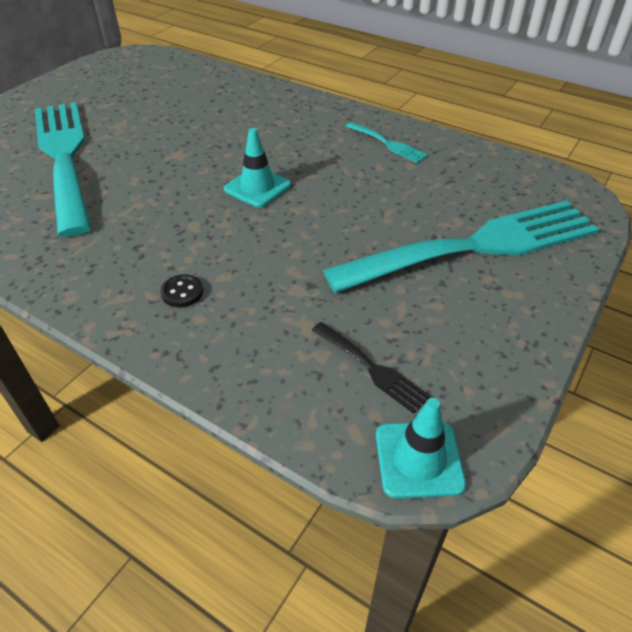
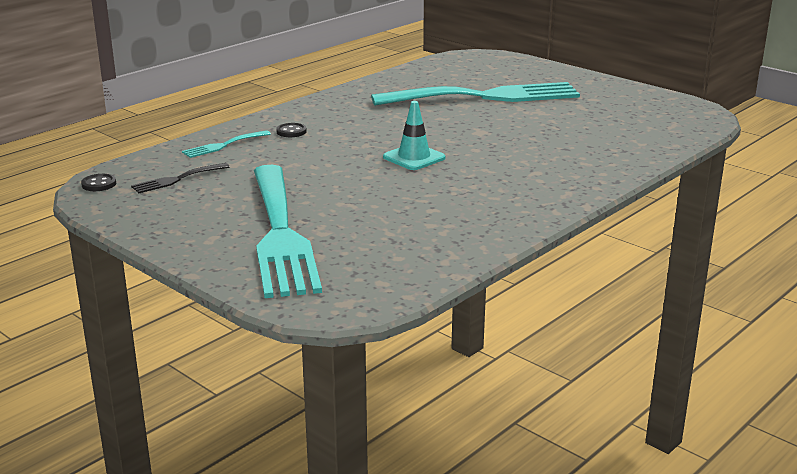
camera: 100 degrees right, 20 degrees down
turquoise fork [346,122,428,163] -> turquoise fork moved to [182,130,271,158]
turquoise traffic cone [376,398,466,498] -> black button [81,174,116,191]

